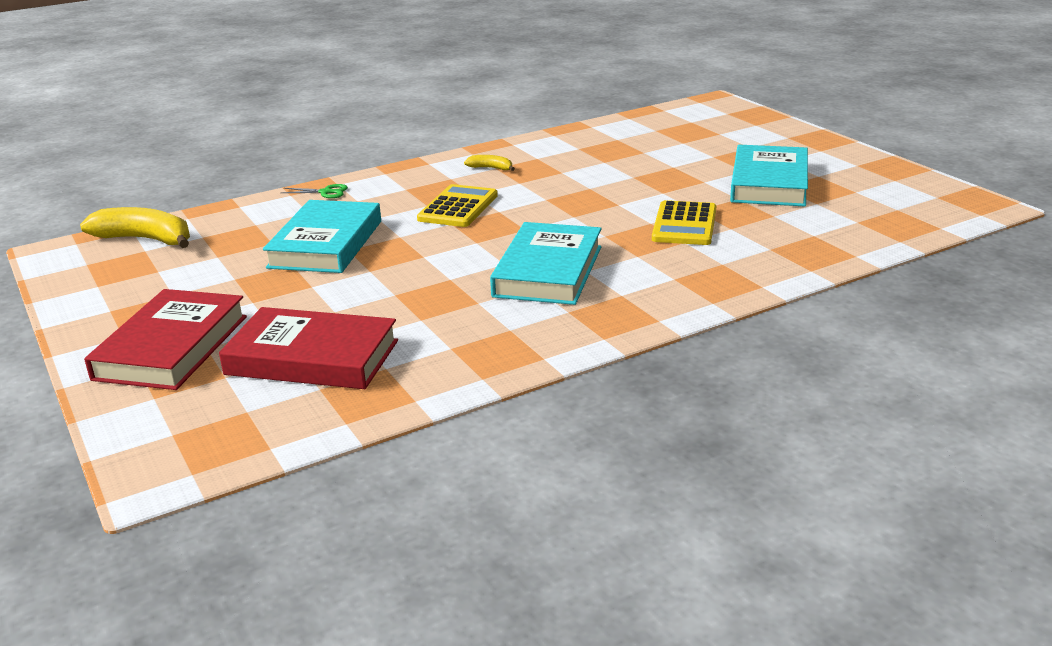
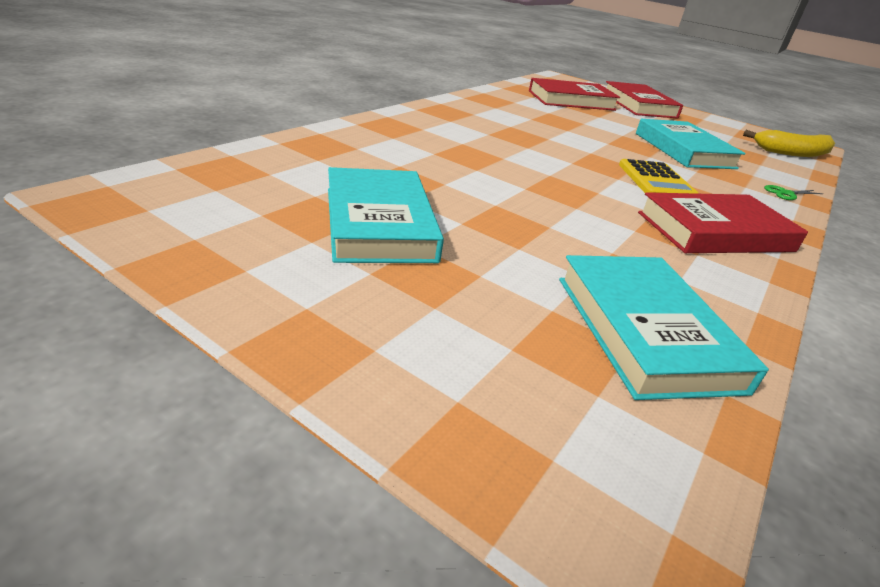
camera: 150 degrees right, 5 degrees up
yellow banana [464,155,515,171] -> red book [638,192,808,253]
turquoise book [490,222,601,305] -> turquoise book moved to [559,255,769,400]
yellow calculator [652,200,716,245] -> none

